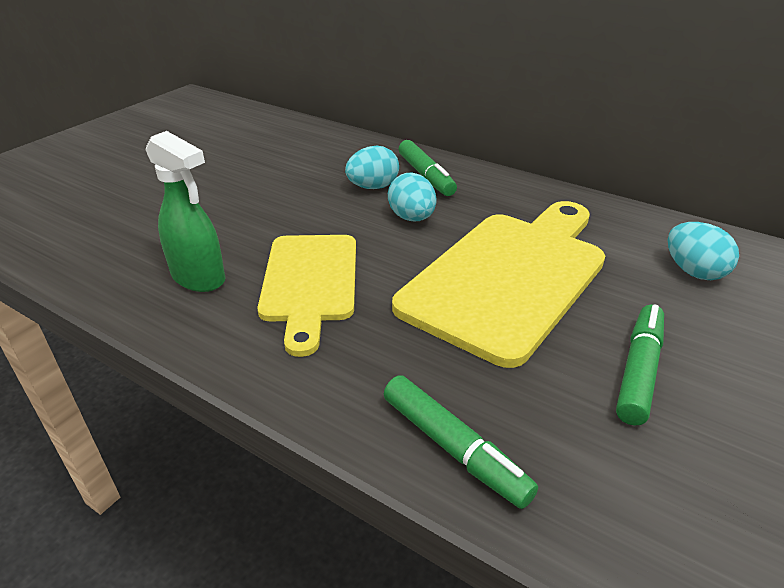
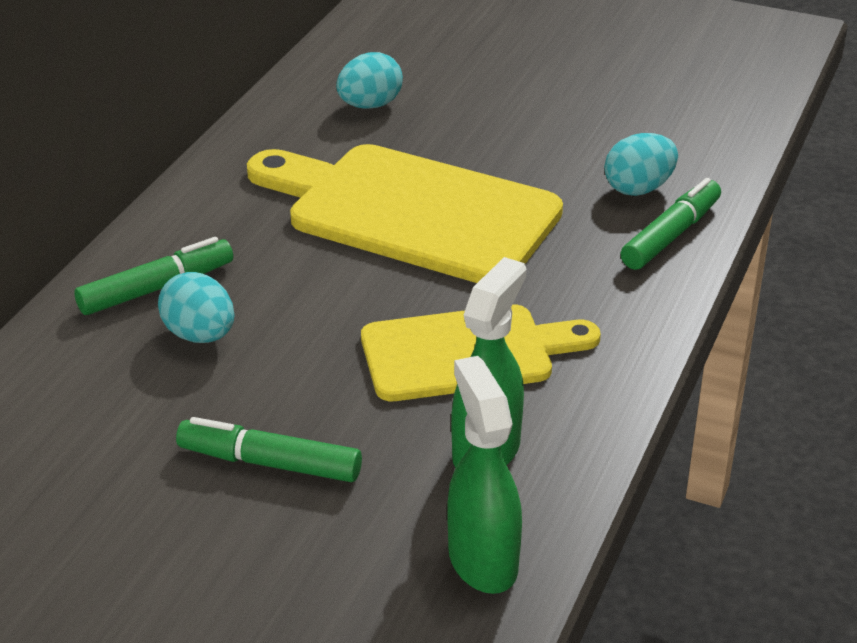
camera: 100 degrees left, 0 degrees up
turquoise egg [388,173,436,221] -> turquoise egg moved to [604,133,678,196]
green marker [616,304,664,426] -> green marker moved to [176,417,362,482]
none -> green spray bottle [447,356,522,594]

